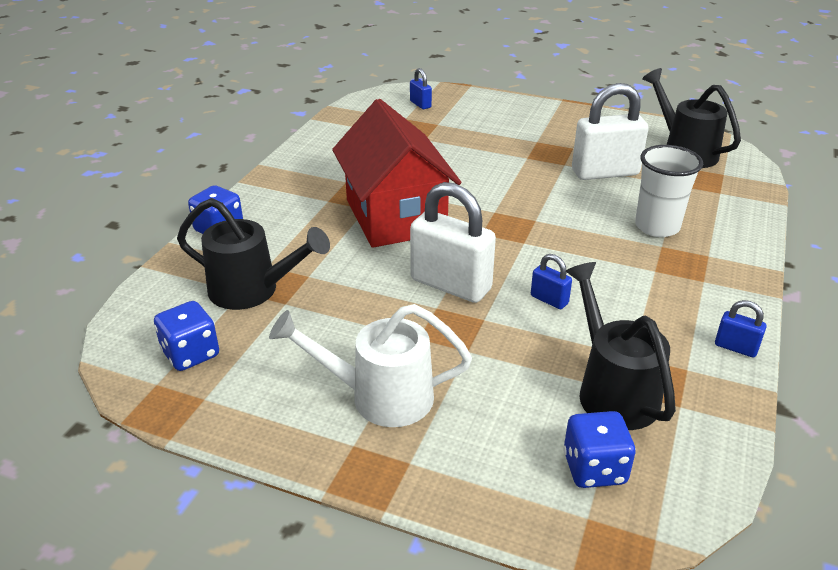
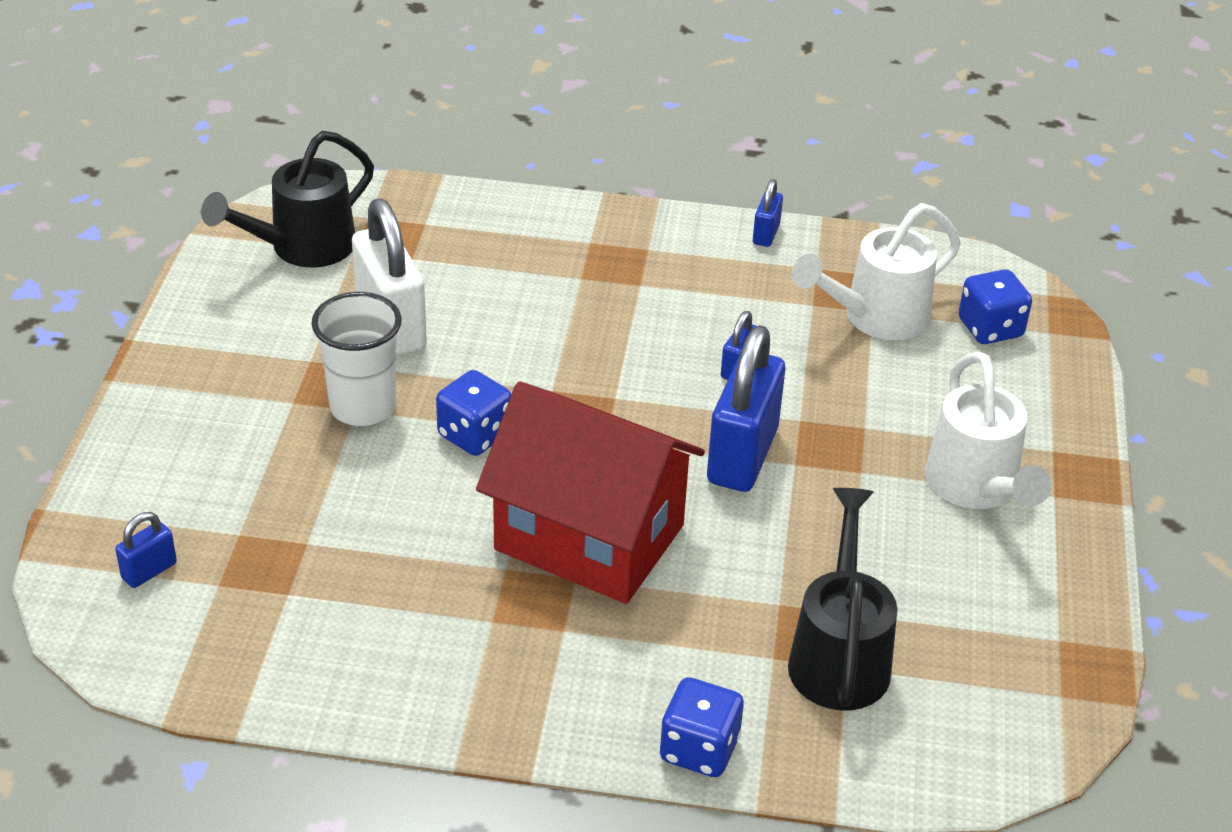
camera: 105 degrees left, 5 degrees up
blue dice [154,301,219,371] -> blue dice moved to [436,370,511,456]
red house [332,99,461,248] -> red house turned 60 degrees clockwise [476,381,705,604]
white padlock [410,182,496,303] -> blue padlock [707,325,785,492]
black watering can [566,262,676,430] -> white watering can [792,203,961,340]
white cup [635,145,703,237] -> white cup moved to [311,292,402,426]

